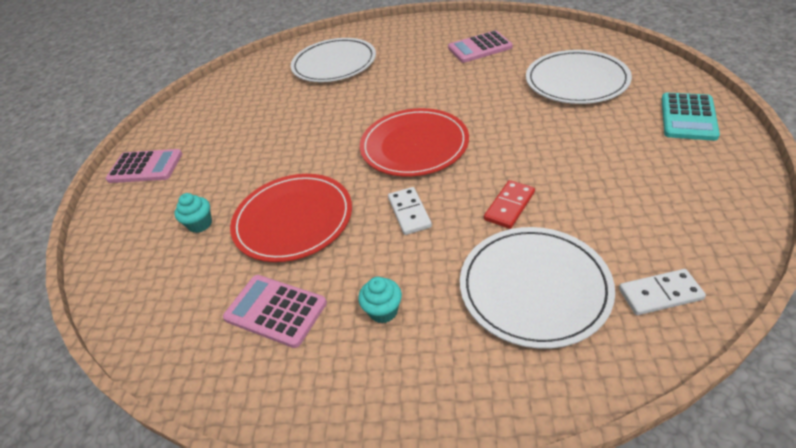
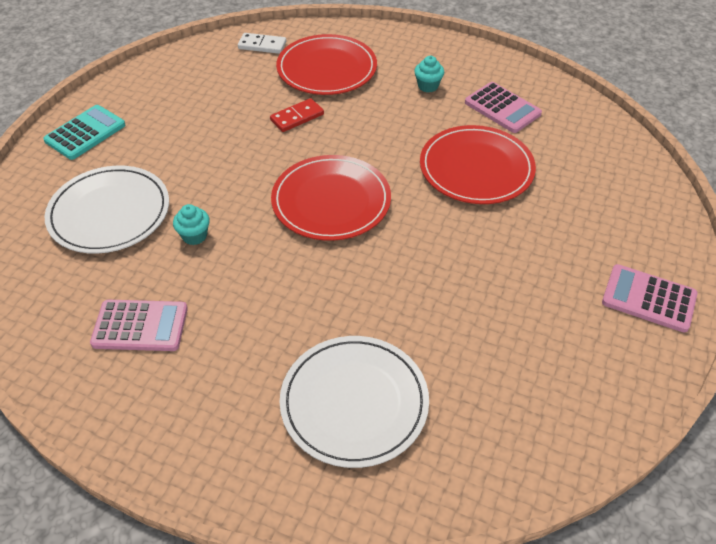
camera: 165 degrees left, 5 degrees up
turquoise cupcake [174,193,212,233] -> turquoise cupcake moved to [173,204,210,245]
white domino [388,187,432,235] -> none
white plate [460,227,615,349] -> red plate [276,34,377,95]

